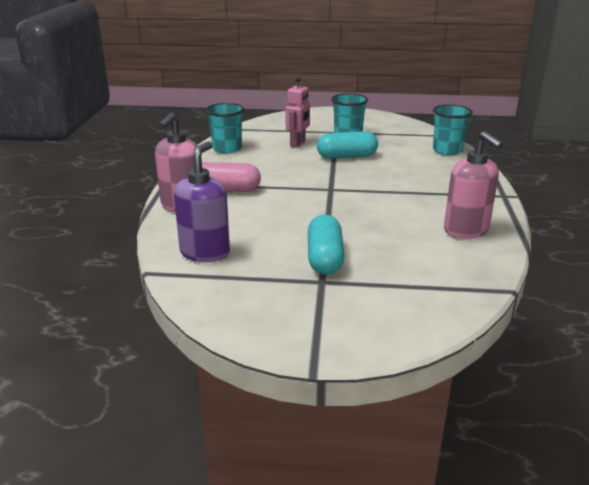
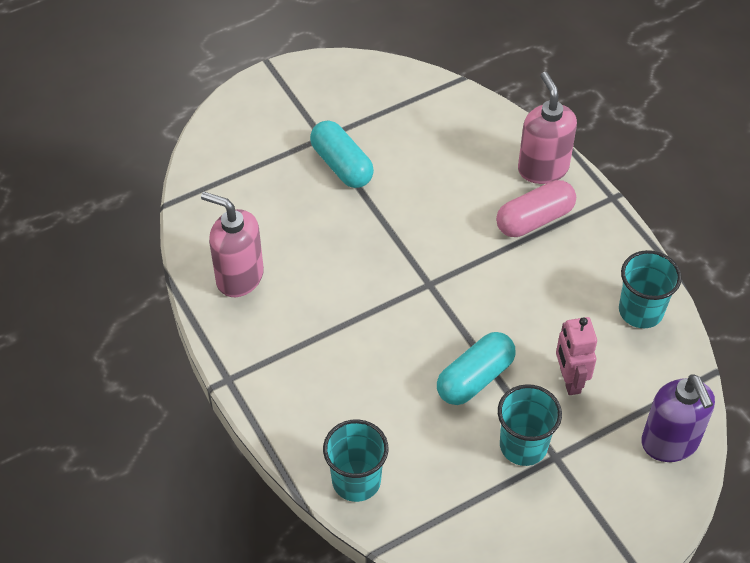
camera: 145 degrees right, 25 degrees up
purple soap dispenser [174,141,230,262] -> purple soap dispenser moved to [641,374,715,462]

